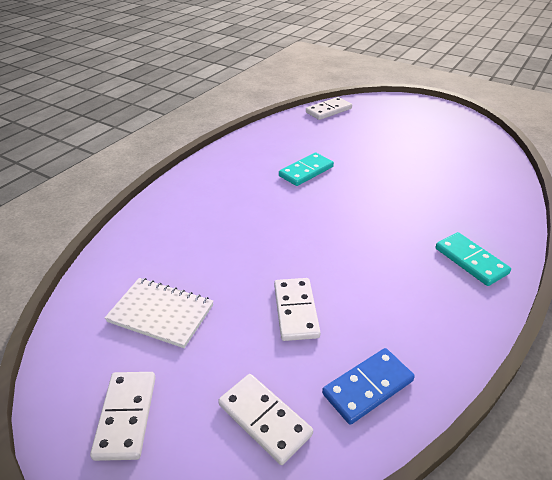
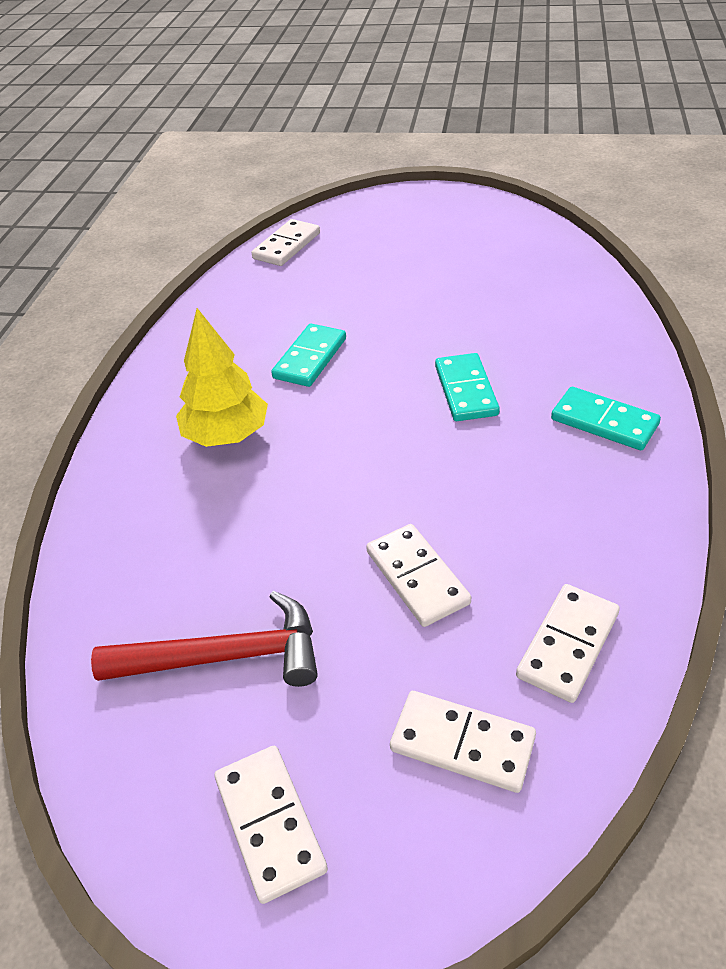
camera: 20 degrees left, 5 degrees up
white notebook [105,278,214,348] -> red hammer [91,591,318,687]
blue domino [322,348,415,425] -> white domino [516,584,620,703]
none -> yellow tree [176,308,268,447]
none -> turquoise domino [435,353,500,421]

